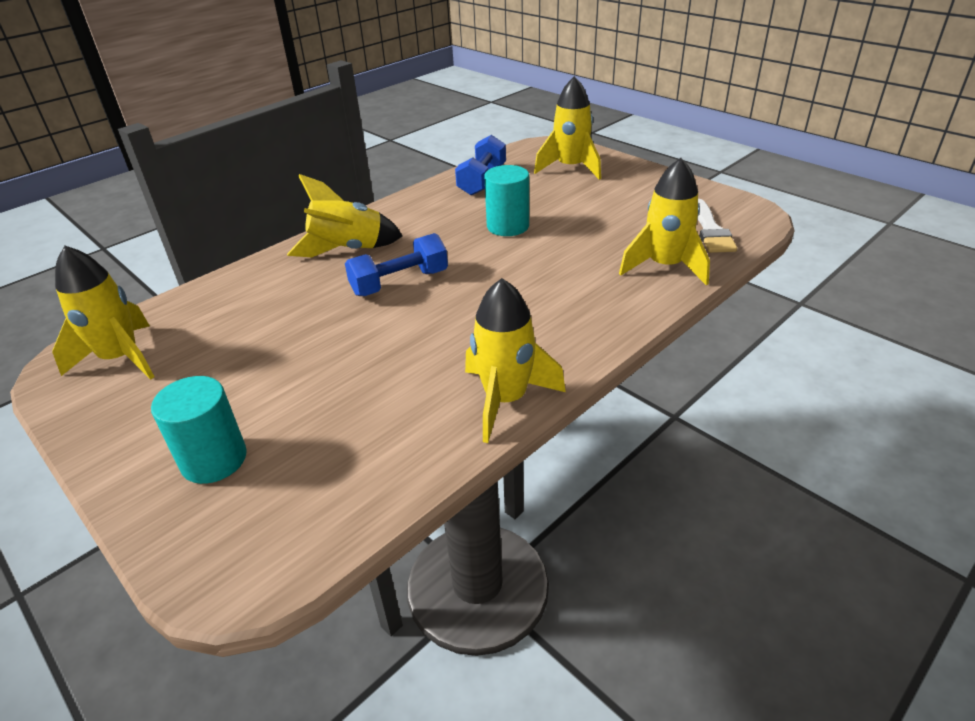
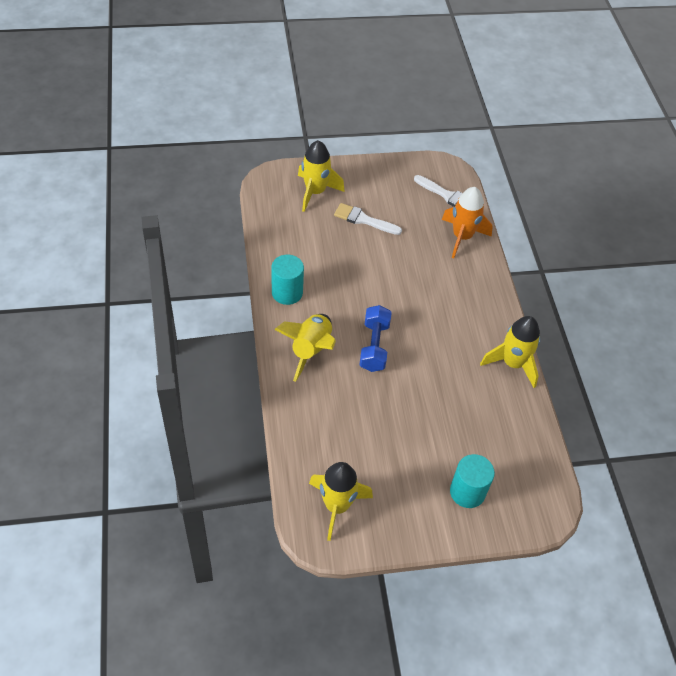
camera: 60 degrees left, 15 degrees up
blue dumbbell [455,135,506,196] -> none
turquoise cylinder [484,165,529,236] -> turquoise cylinder moved to [271,255,304,305]
yellow rocket [619,158,710,286] -> orange rocket [442,187,493,258]
none -> white brush [334,203,402,235]

